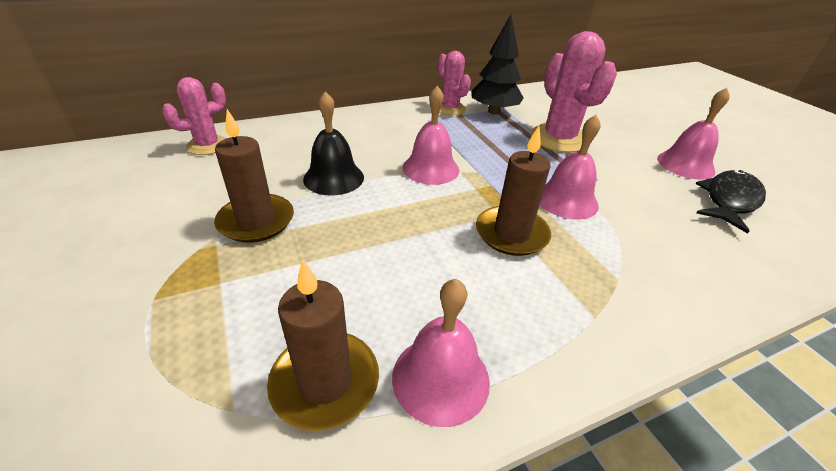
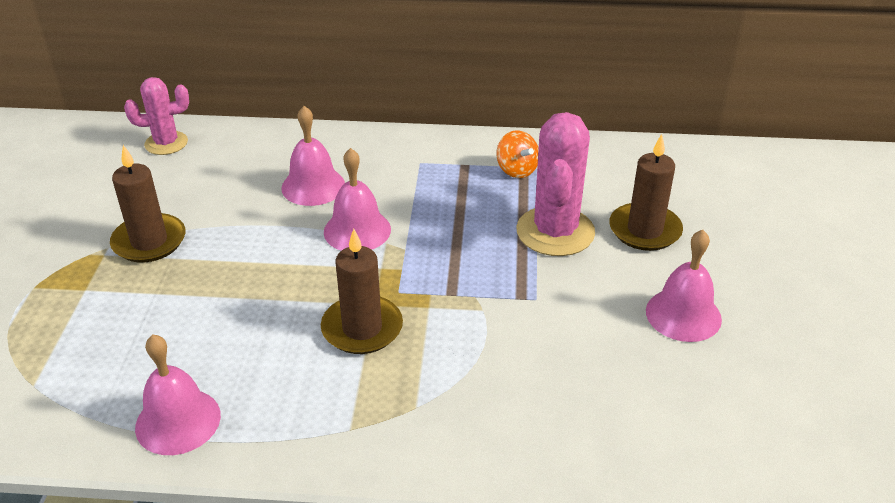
camera: 30 degrees right, 0 degrees up
brown candle [267,260,379,431] -> brown candle moved to [609,134,683,251]
black bell [303,91,364,195] -> none
pink cactus [438,51,471,115] -> none
black tree [471,14,524,114] -> orange spinning top [497,130,539,178]
pink bell [540,115,601,220] -> pink bell moved to [281,106,345,206]
black fish [696,170,766,234] -> none

